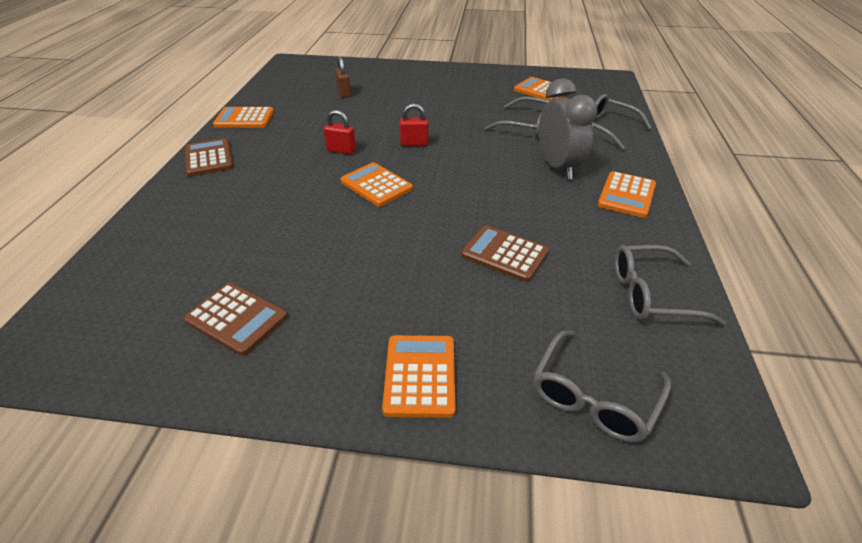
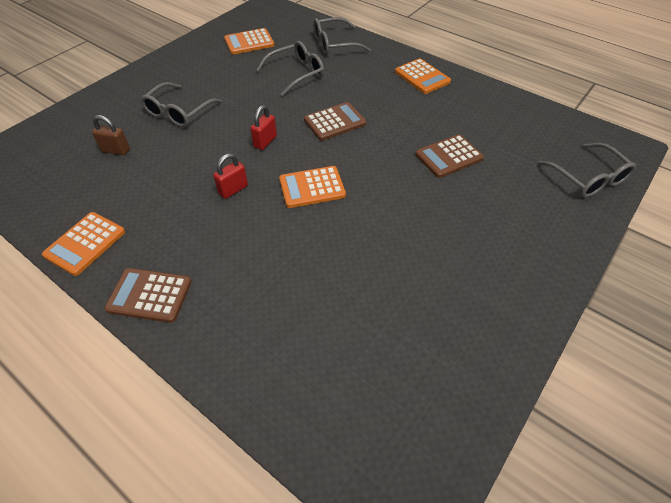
camera: 60 degrees left, 10 degrees up
brown calculator [184,283,288,356] -> brown calculator moved to [304,102,366,141]
orange calculator [382,335,456,418] -> none
grey clock [539,78,598,180] -> none
grey glasses [614,245,726,326] -> grey glasses moved to [140,82,222,127]

